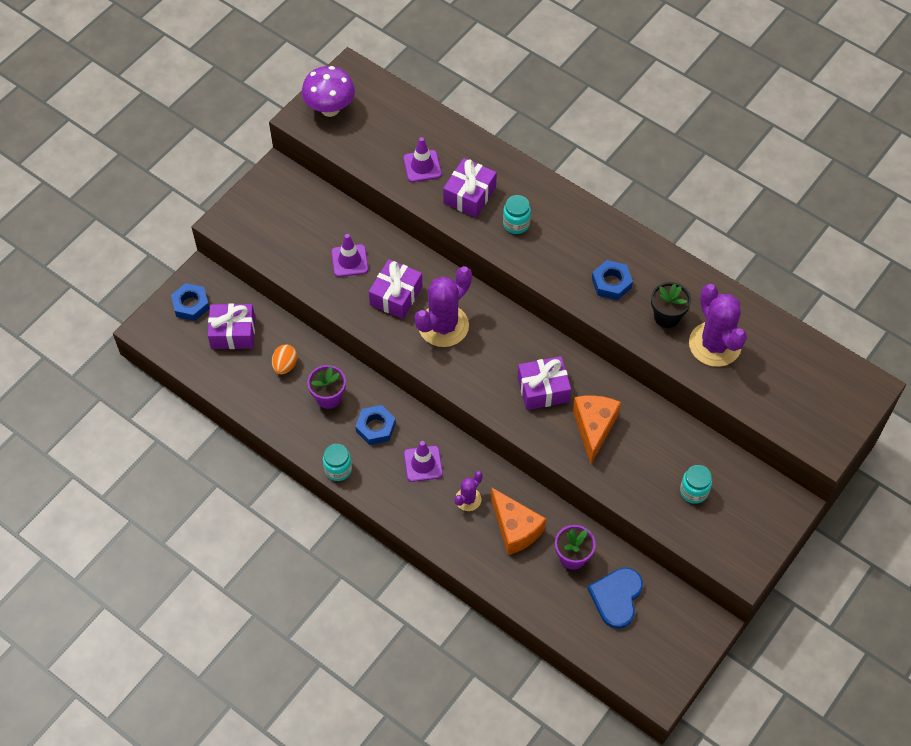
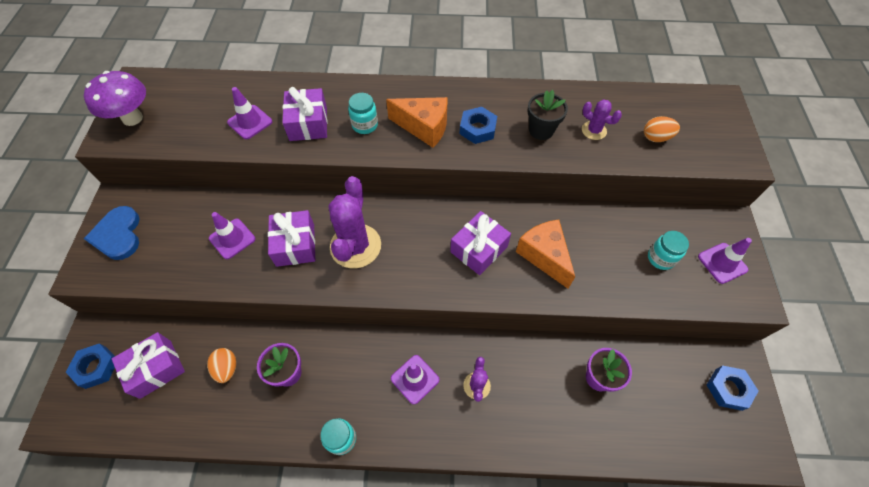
camera: 35 degrees left, 0 degrees up
blue nut [355,405,396,445] -> blue nut moved to [707,366,758,411]
orange cheese [491,487,546,555] -> orange cheese moved to [386,97,448,148]
blue heart [588,568,643,629] -> blue heart moved to [84,206,140,260]
purple cactus [689,284,747,367] -> purple cactus [582,99,622,140], size x0.50
none -> orange egg [644,116,680,142]
none -> purple traffic cone [698,238,752,284]

